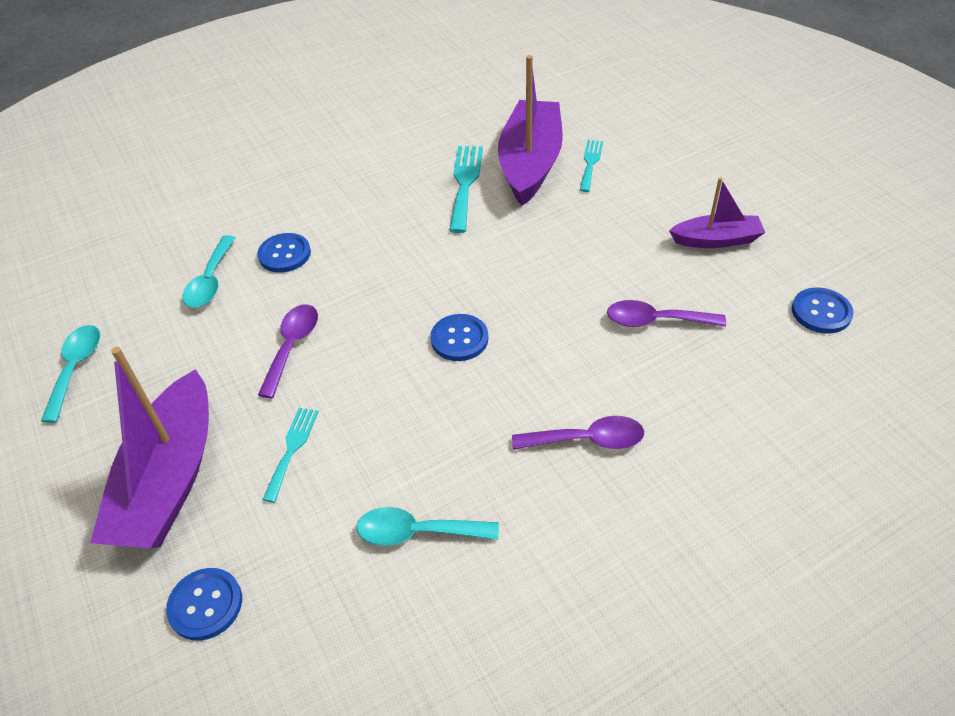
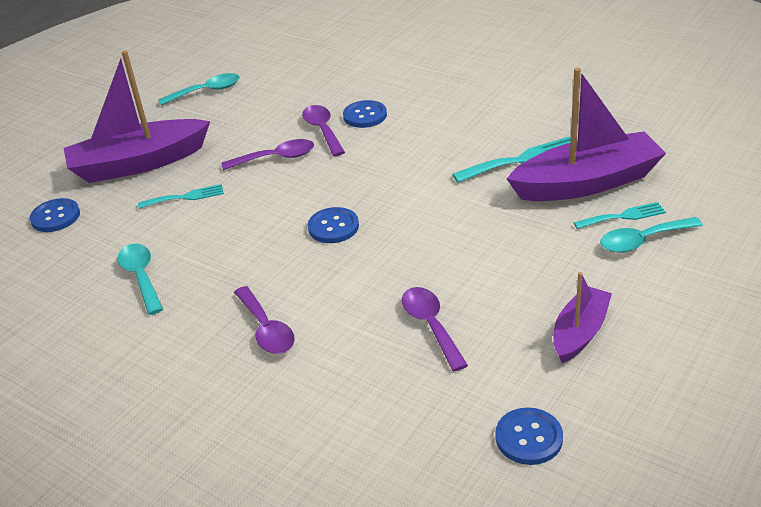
camera: 65 degrees right, 10 degrees down
turquoise spoon [182,235,235,308] -> turquoise spoon moved to [600,217,703,253]
purple boat [669,177,765,248] -> purple boat turned 120 degrees counterclockwise [554,272,612,363]
none -> purple spoon [302,105,345,156]

